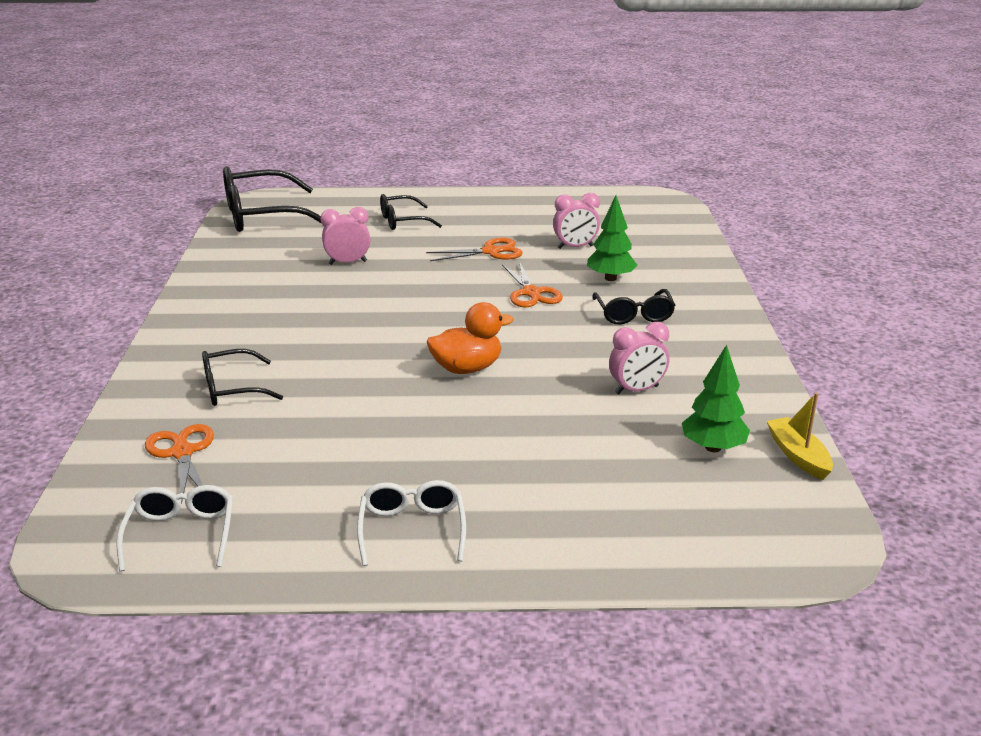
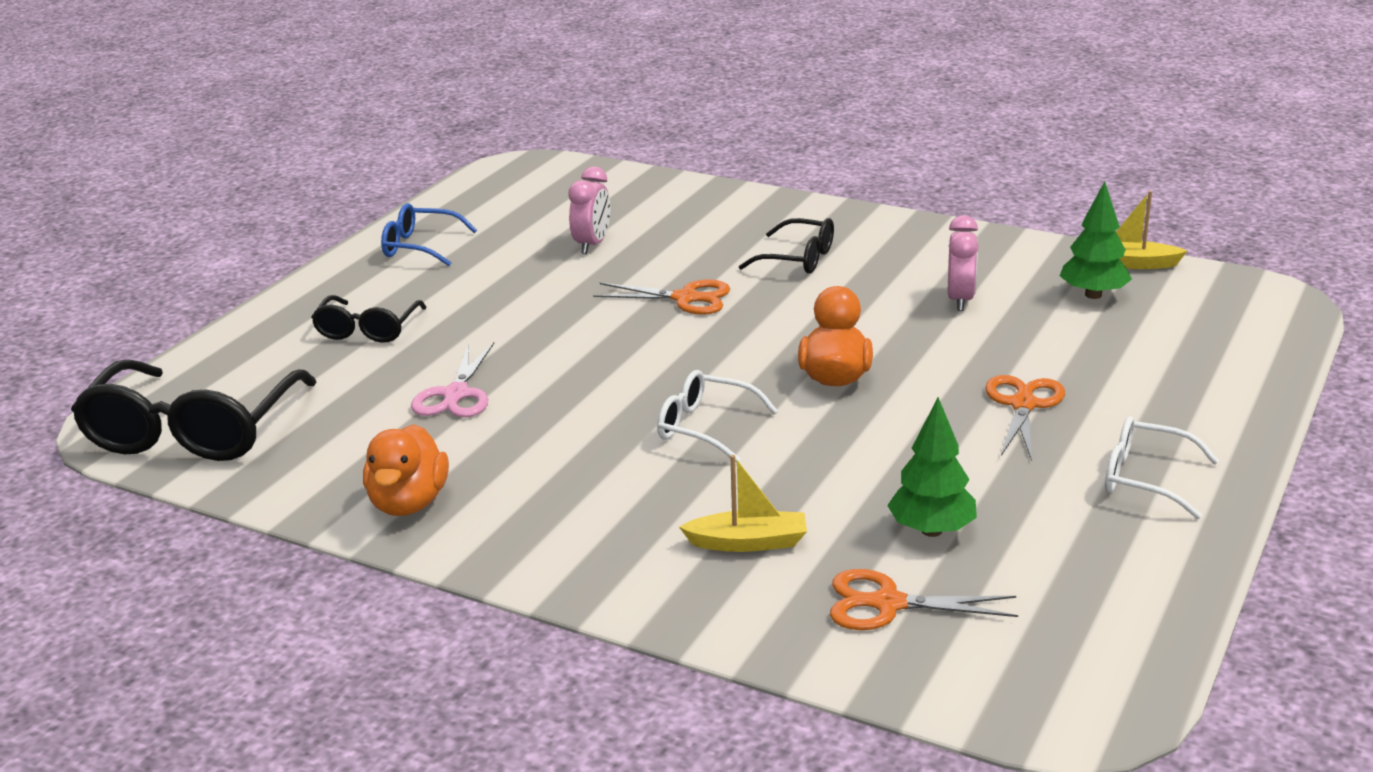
camera: 60 degrees left, 0 degrees up
white glasses [116,485,233,572] -> white glasses moved to [657,370,778,463]
black glasses [202,349,283,406] -> yellow boat [679,455,807,552]
pink clock [321,207,370,265] -> pink scissors [411,342,494,417]
orange scissors [426,238,523,261] -> orange scissors moved to [985,375,1065,461]
green tree [587,196,637,281] -> green tree moved to [887,397,977,537]
none -> orange duck [363,424,449,516]
none -> blue glasses [381,203,477,266]

